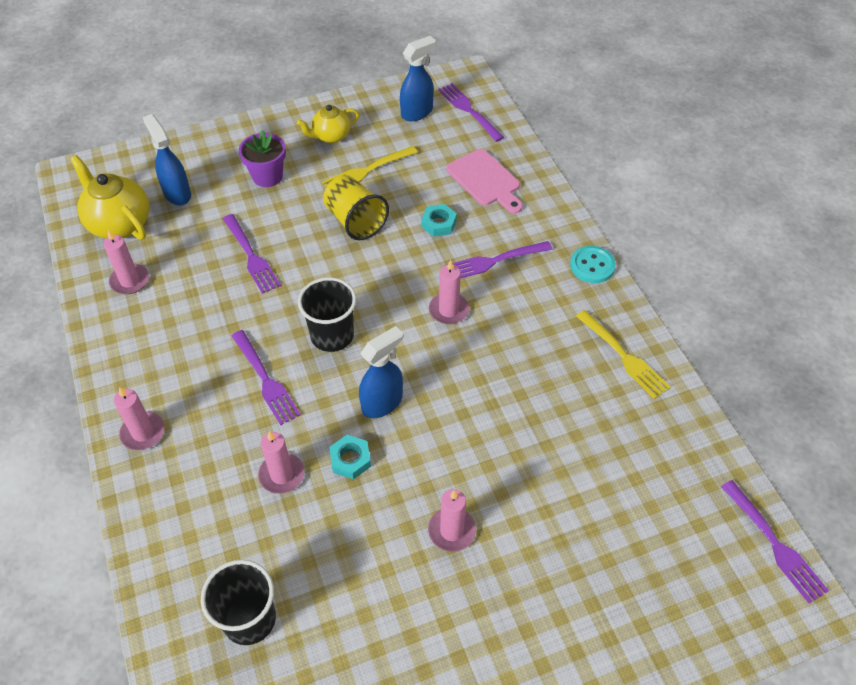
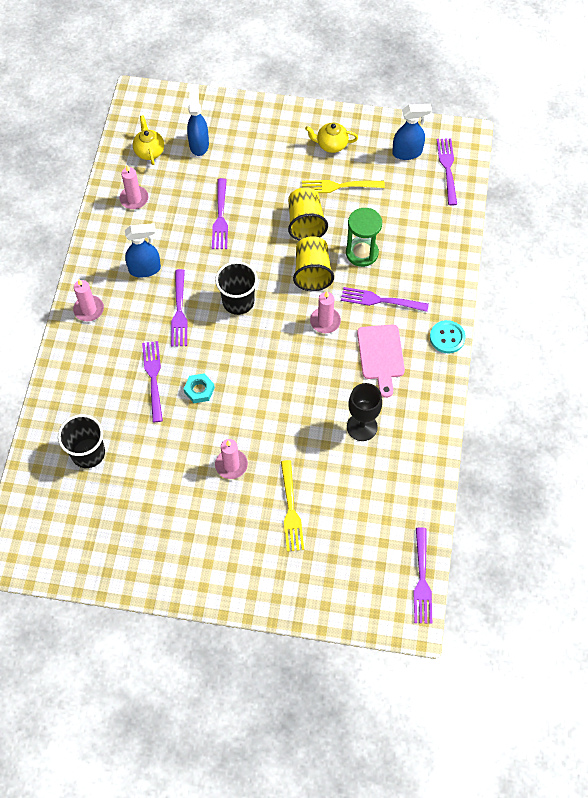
camera: 30 degrees right, 10 degrees up
yellow teapot [70,155,149,240] -> yellow teapot [133,115,164,165], size x0.62
purple flower pot [239,130,286,187] -> none
pink candle [258,431,304,494] -> purple fork [142,341,163,422]
blue spray bottle [359,326,403,418] -> blue spray bottle moved to [125,223,161,278]
turquoise nut [421,204,457,237] -> green hourglass [346,208,382,267]
pink cutting board [446,149,523,214] -> pink cutting board moved to [357,324,405,398]
yellow fork [576,310,671,399] -> yellow fork moved to [281,460,304,552]
none -> yellow cup [293,236,334,291]
none -> black goblet [347,383,382,441]

